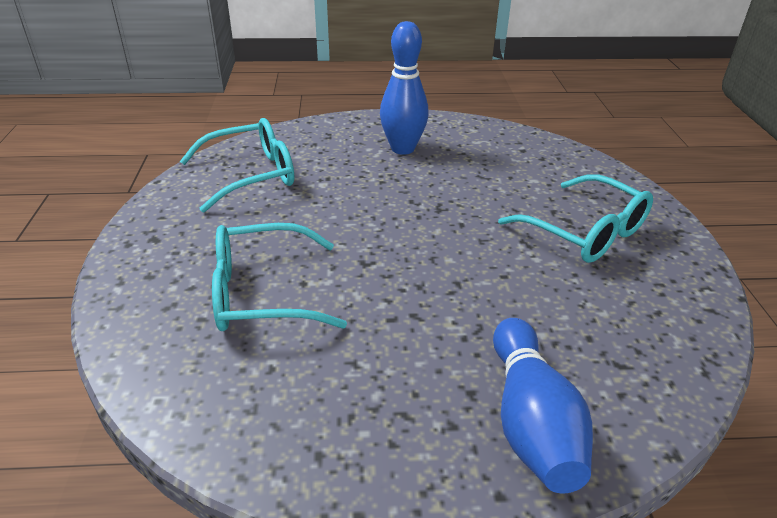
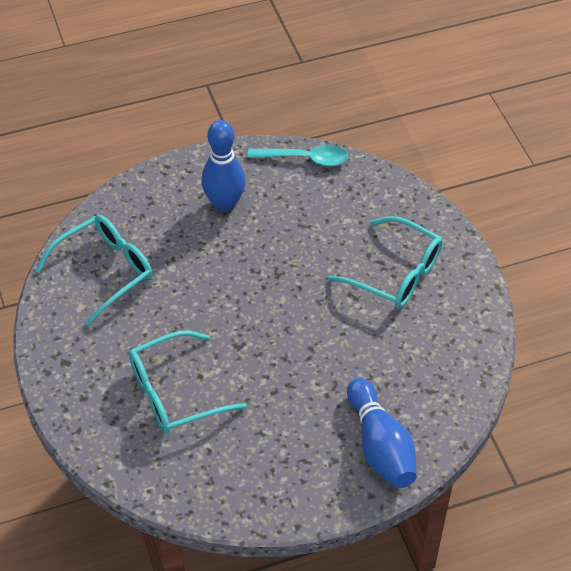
camera: 15 degrees left, 15 degrees up
none -> turquoise spoon [248,145,348,166]

